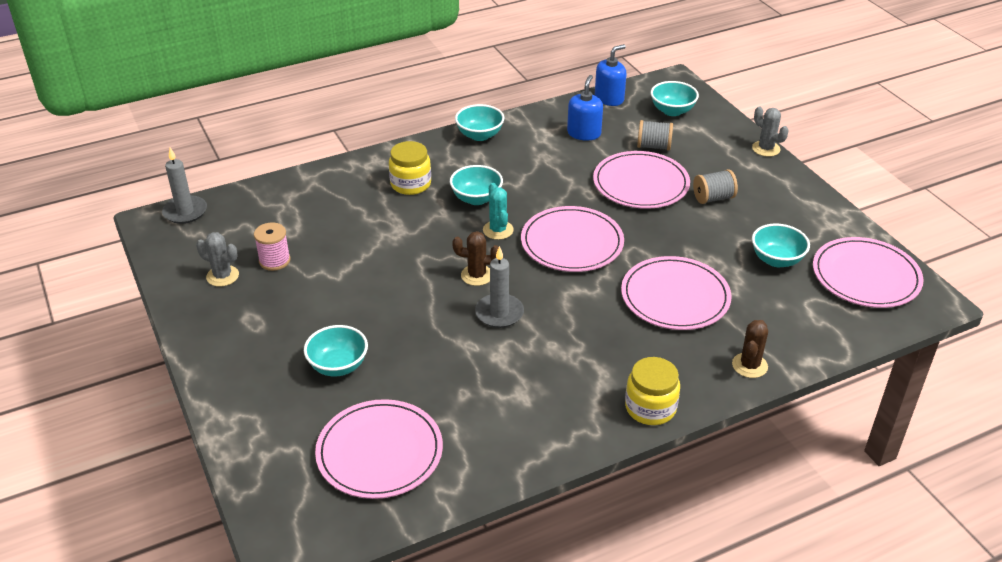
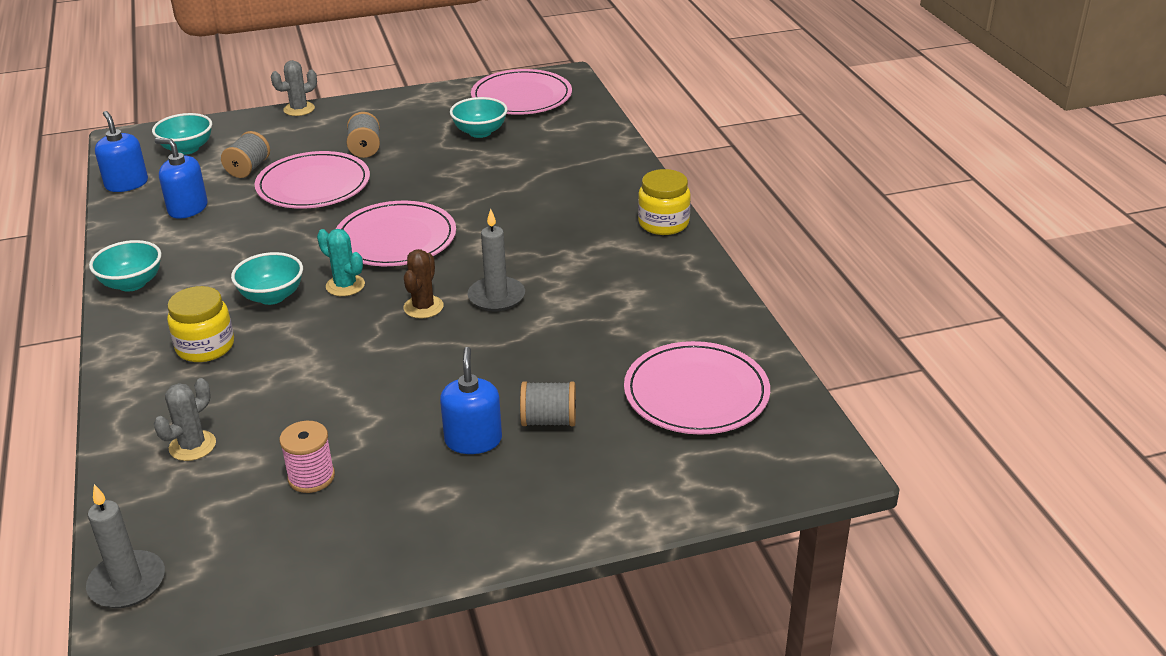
camera: 80 degrees left, 5 degrees down
grey cactus [196,232,239,287] -> grey cactus moved to [154,378,216,461]
turquoise bowl [304,325,368,377] -> grey spool [520,381,576,426]
turquoise cactus [483,183,514,240] -> turquoise cactus turned 45 degrees clockwise [317,229,365,296]
pink plate [621,256,732,330] -> none
brown cactus [732,320,768,378] -> none
none -> blue soap dispenser [440,347,502,454]

